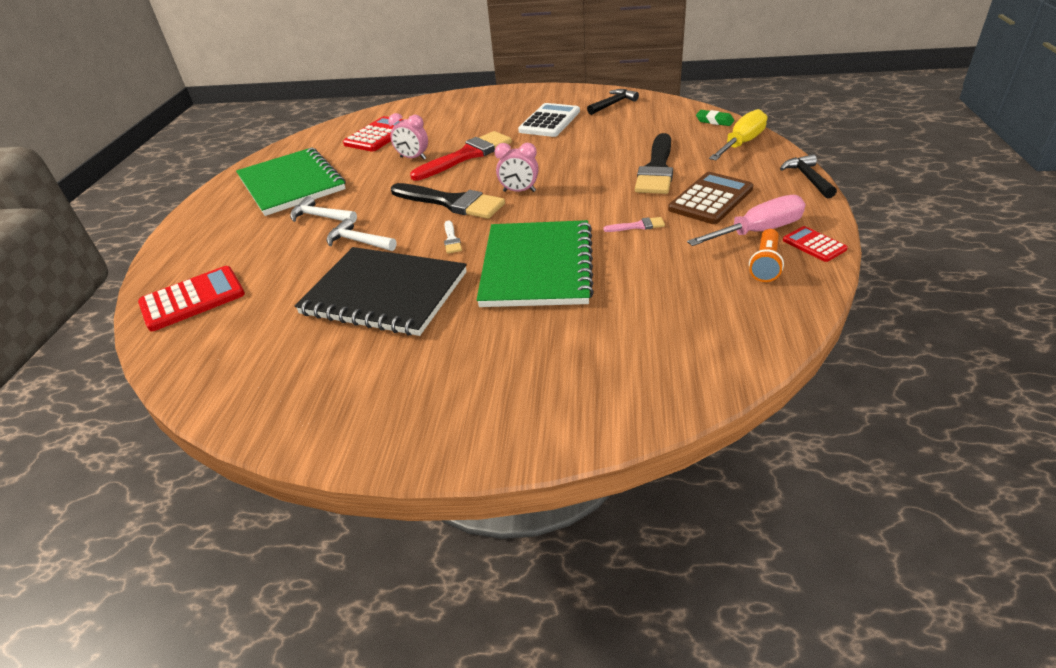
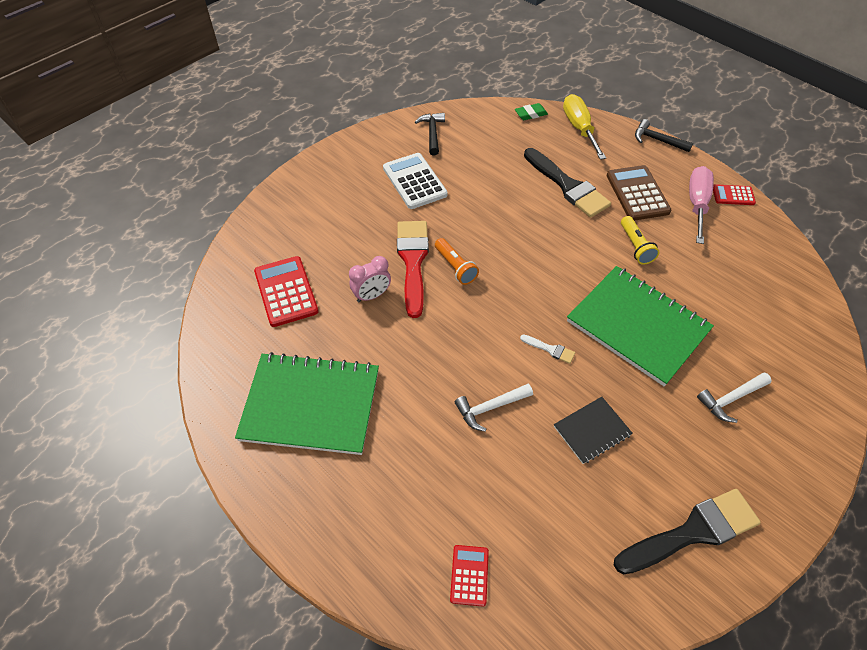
camera: 55 degrees left, 15 degrees up
red calculator [138,266,245,331] -> red calculator [450,545,489,607], size x0.56
white hammer [290,196,357,223] -> white hammer moved to [697,372,772,423]
black notebook [295,247,467,336] -> black notebook [554,397,633,464], size x0.49
black brush [391,183,505,219] -> black brush moved to [614,489,761,574]
pink clock [495,143,539,192] -> none
pink brush [603,217,665,232] -> yellow flashlight [621,216,660,265]
orange flashlight [749,229,784,282] -> orange flashlight moved to [435,238,479,285]

